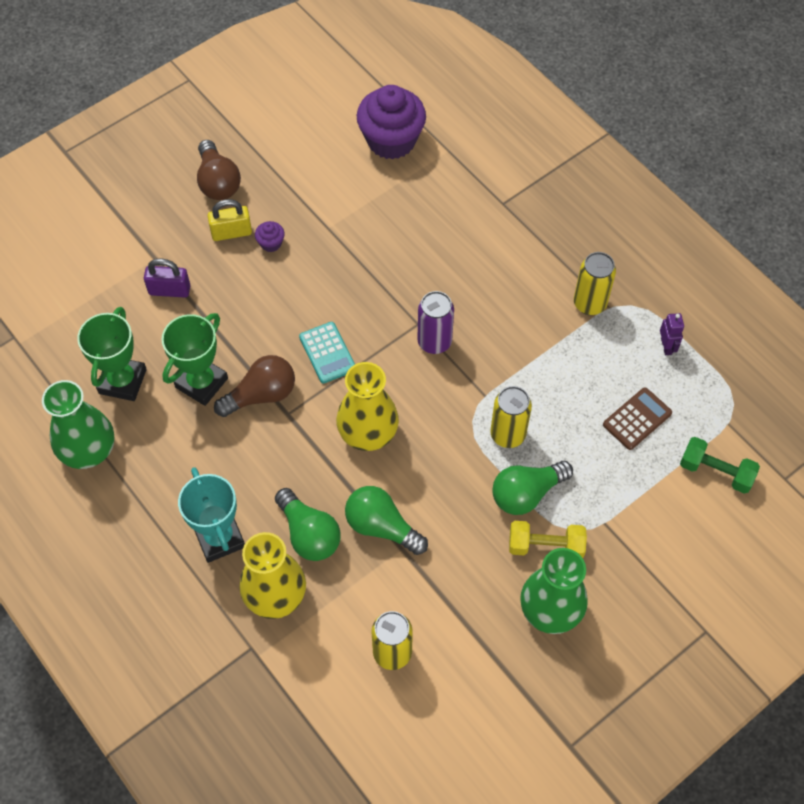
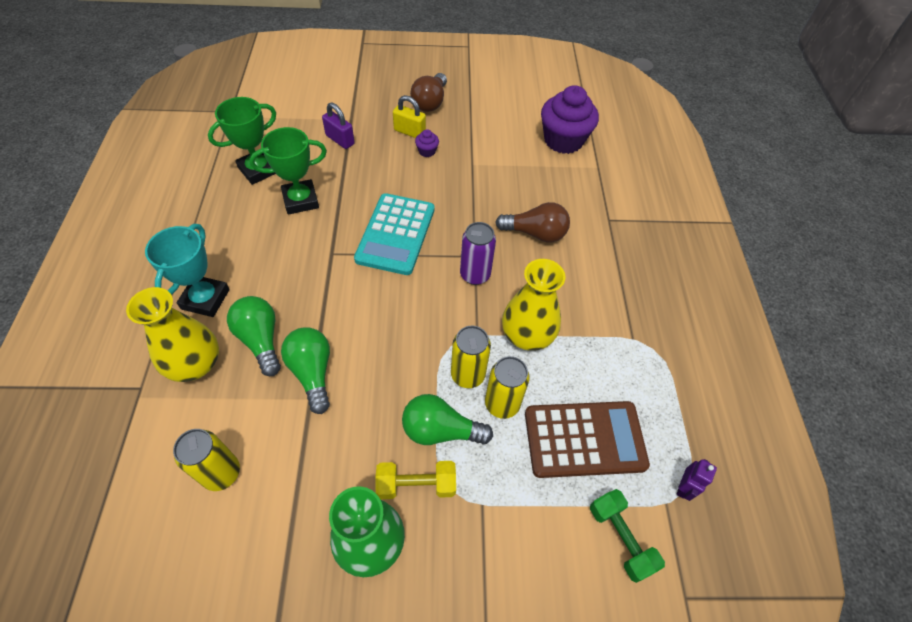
camera: 35 degrees right, 5 degrees down
green vase [42,380,114,469] -> none
brown light bulb [214,355,295,417] -> brown light bulb moved to [495,202,570,243]
green light bulb [275,488,341,561] -> green light bulb turned 150 degrees clockwise [227,296,281,376]
turquoise calculator [299,322,355,383] -> turquoise calculator [354,193,435,275], size x1.76
yellow vase [336,362,399,451] -> yellow vase moved to [502,259,566,351]
yellow dumbbell [509,521,587,558] -> yellow dumbbell turned 45 degrees counterclockwise [376,461,456,499]
yellow can [574,252,616,315] -> yellow can moved to [485,356,529,419]
brown calculator [603,387,672,450] -> brown calculator [525,401,650,478], size x1.76
purple robot [660,313,684,355] -> purple robot moved to [676,459,717,501]

